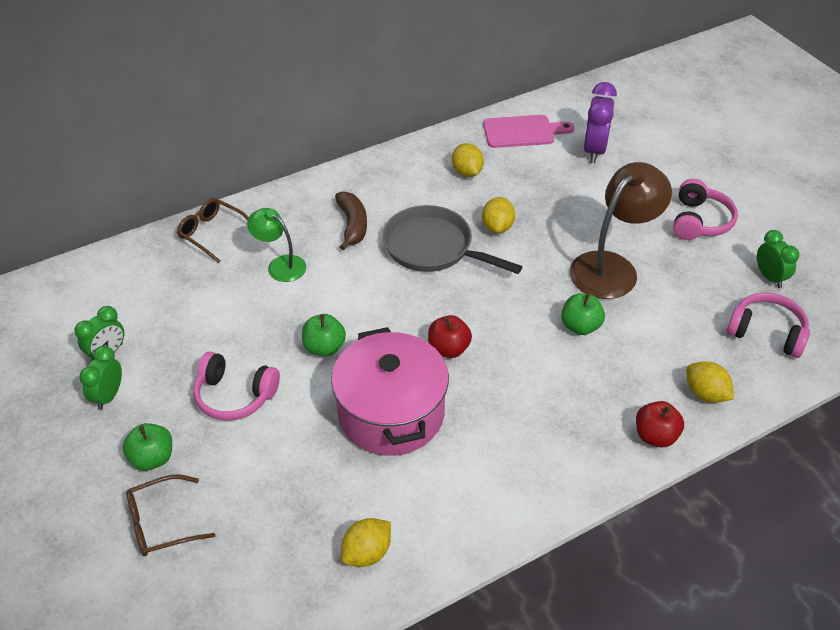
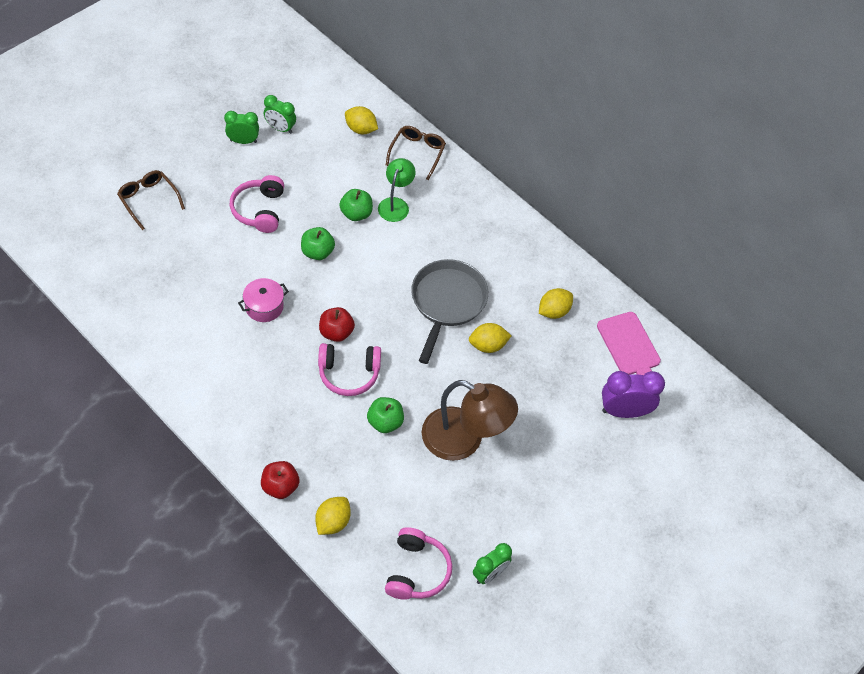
camera: 70 degrees right, 10 degrees up
green apple [123,423,172,471] -> green apple moved to [339,189,373,221]
pink pot [331,327,449,456] -> pink pot [238,278,289,322], size x0.47
brown banana [335,191,367,250] -> none
yellow lemon [341,518,391,567] -> yellow lemon moved to [345,106,378,134]
pink headphones [673,179,738,240] -> pink headphones moved to [318,343,381,396]

